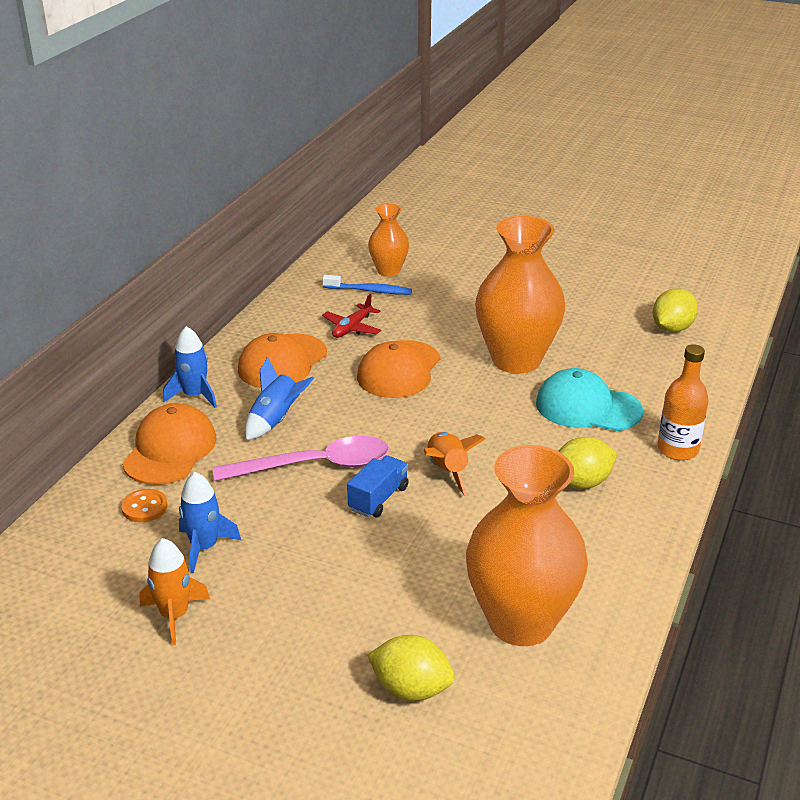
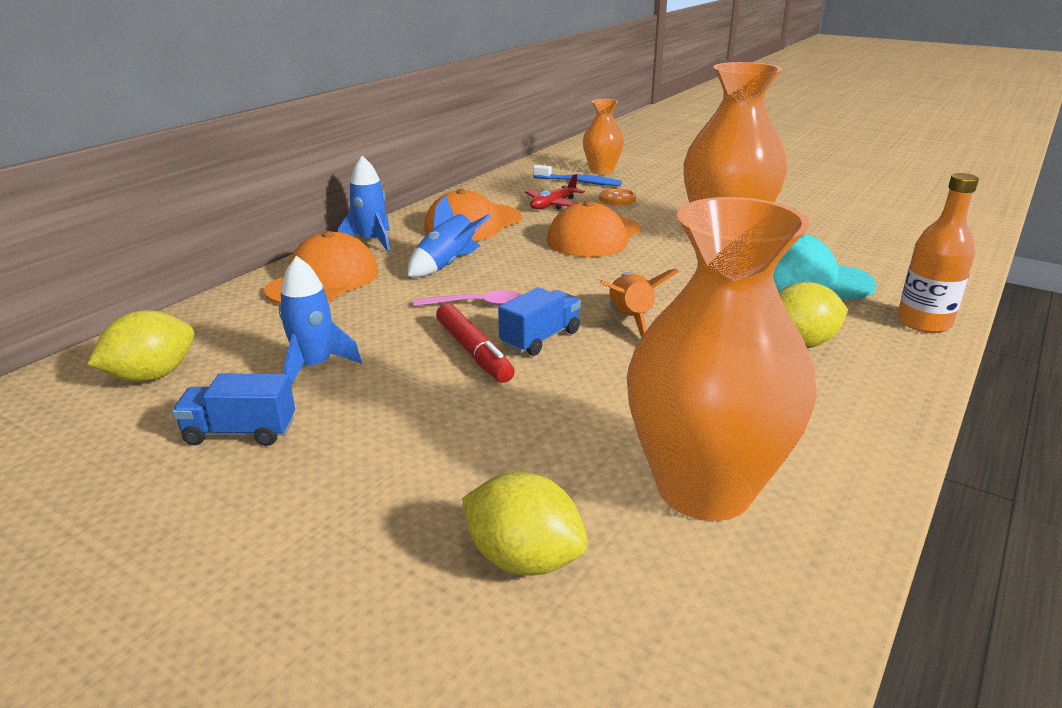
camera: 10 degrees right, 5 degrees down
orange button [121,489,168,522] -> orange button moved to [599,189,636,205]
orange rocket [140,538,210,645] -> blue truck [172,374,295,446]
pink spoon [213,436,389,481] -> pink spoon [413,290,521,306], size x0.53
yellow lemon [653,288,698,332] -> yellow lemon moved to [87,310,194,382]
none -> red marker [436,304,515,383]

